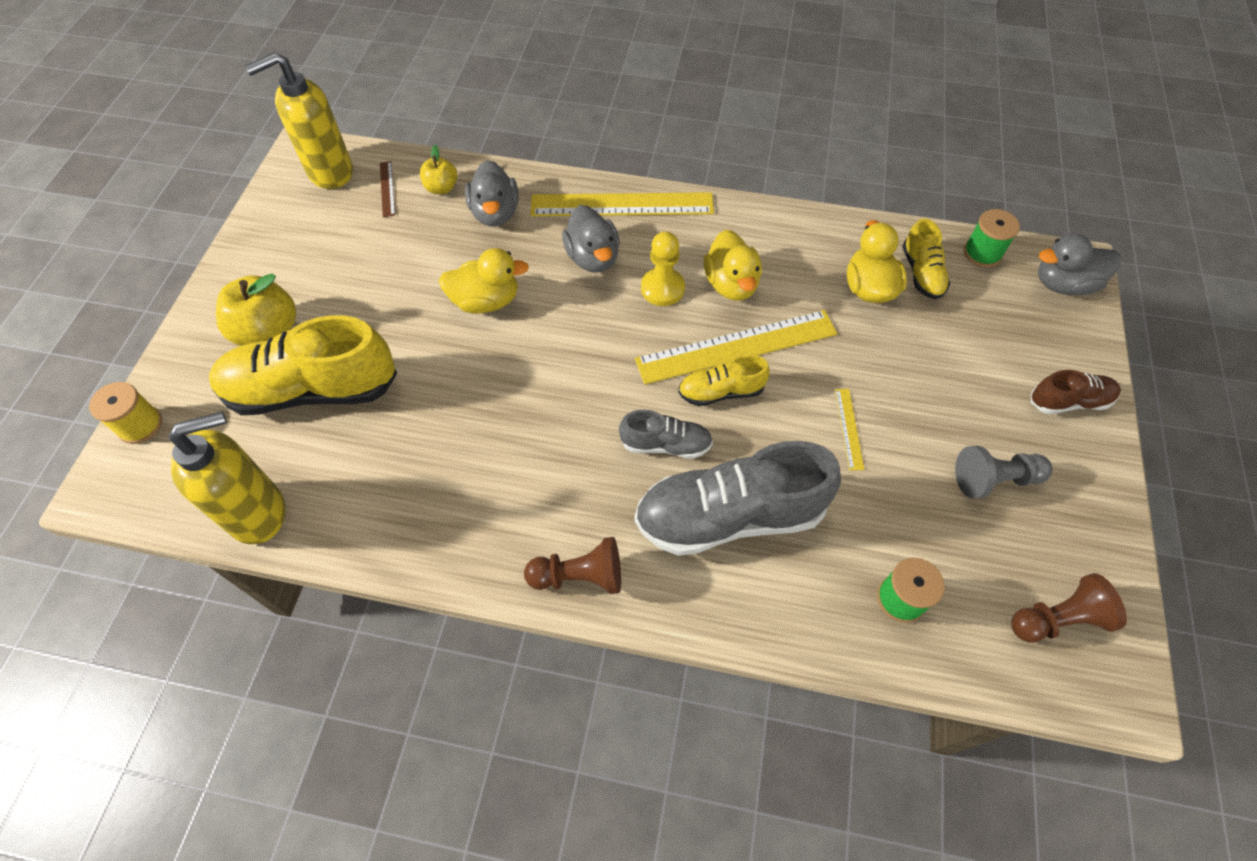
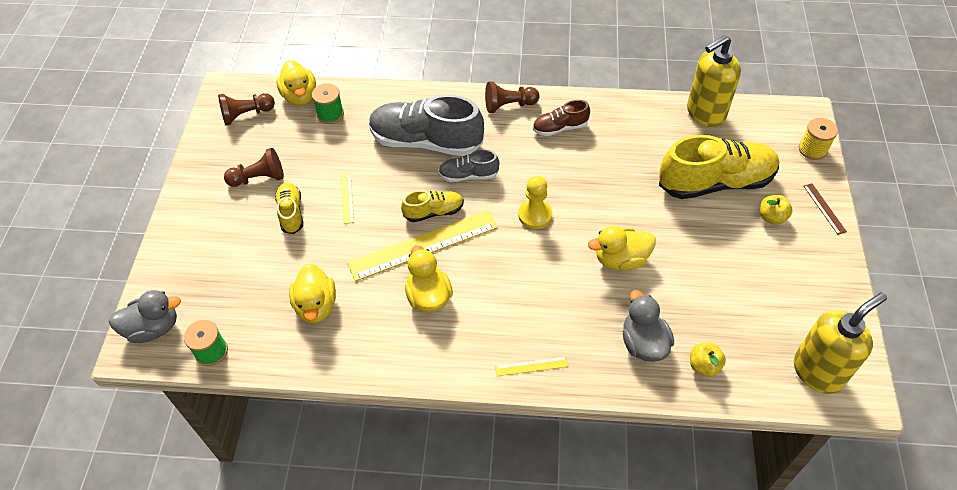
camera: 175 degrees right, 5 degrees down
yellow apple [216,274,296,346] -> yellow apple [760,195,793,225], size x0.57
brown ruler [380,161,395,217] -> brown ruler moved to [804,183,847,235]
yellow ruler [530,192,714,216] -> yellow ruler [495,356,568,376], size x0.43
grey duck [562,205,620,273] -> none
grey shoe [634,441,841,556] -> grey shoe turned 150 degrees counterclockwise [369,94,484,156]
yellow pawn [641,231,685,306] -> yellow pawn moved to [518,176,552,229]
yellow shoe [902,218,950,299] -> yellow shoe moved to [275,182,303,234]
grey pawn [955,446,1053,498] -> brown pawn [224,148,284,187]
brown shoe [1031,370,1121,414] -> brown shoe moved to [533,100,590,136]
none -> yellow duck [276,60,316,106]

